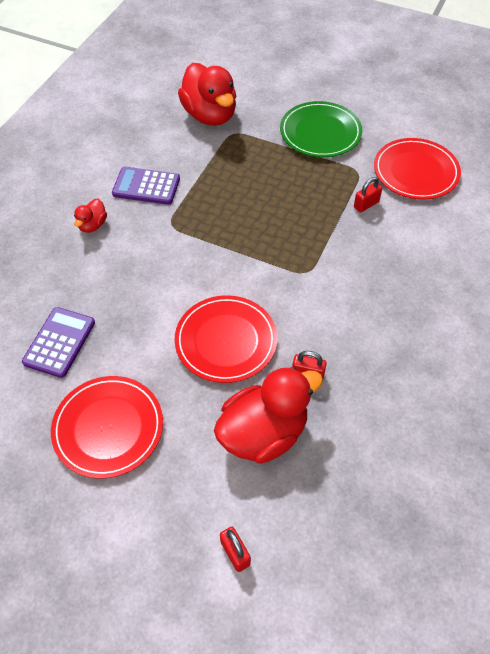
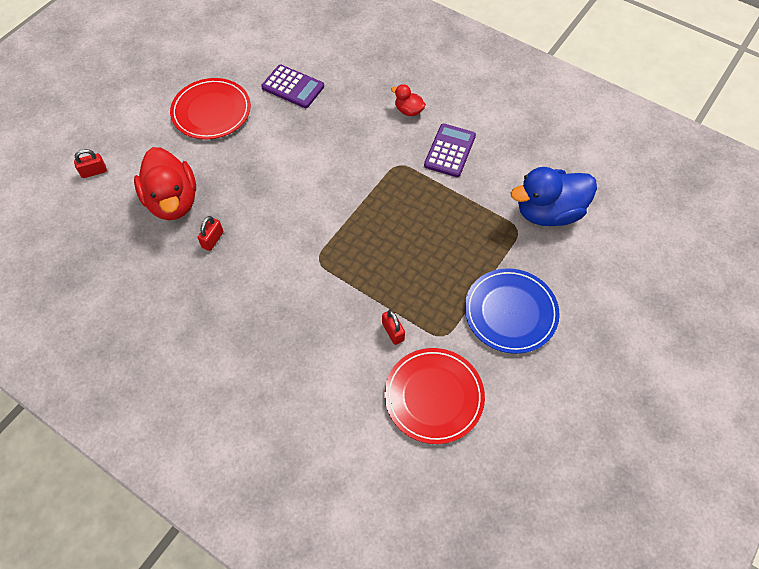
camera: 100 degrees right, 5 degrees up
red plate [175,295,277,383] -> none
red duck [178,63,236,126] -> blue duck [511,167,597,226]
green plate [280,101,362,157] -> blue plate [465,268,560,354]

